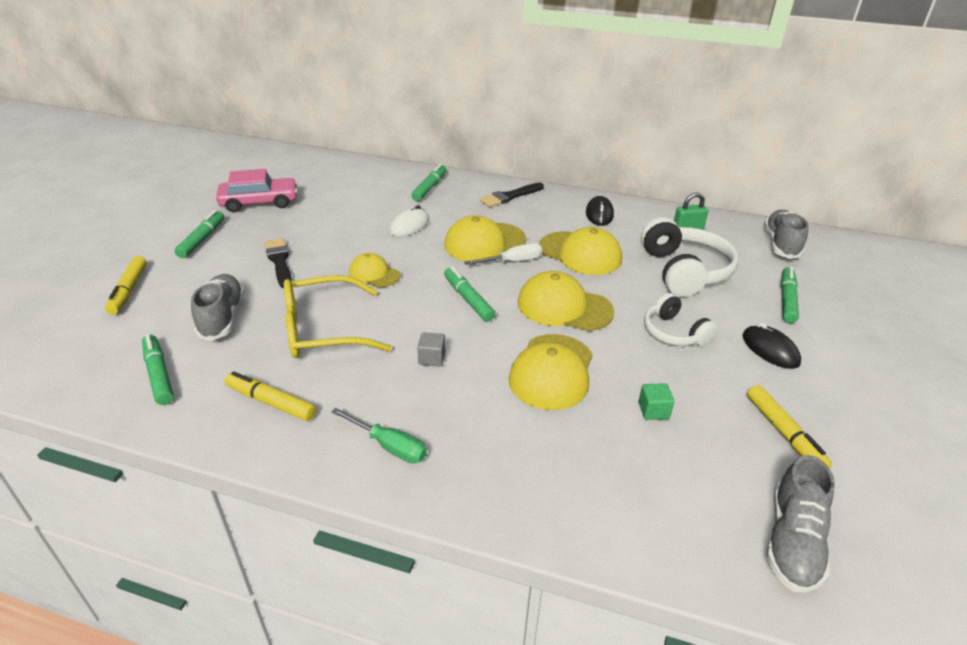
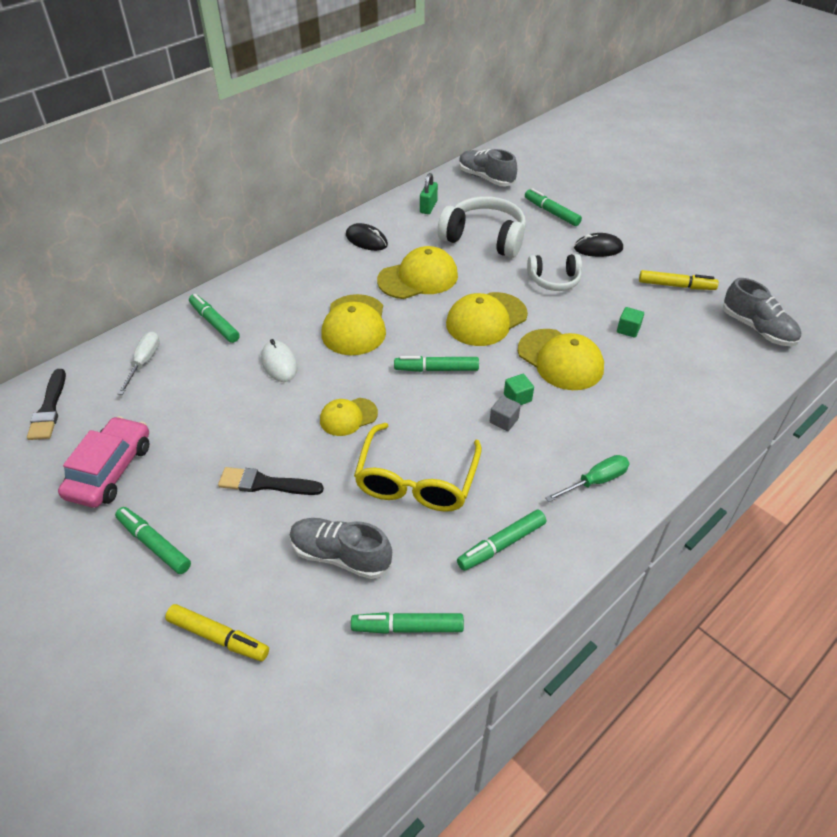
camera: 60 degrees left, 10 degrees up
yellow marker [225,371,316,421] -> green marker [457,509,546,571]
white screwdriver [464,243,542,265] -> white screwdriver moved to [117,332,160,395]
black brush [480,182,544,207] -> black brush moved to [27,369,66,440]
none -> green cube [504,374,534,405]

